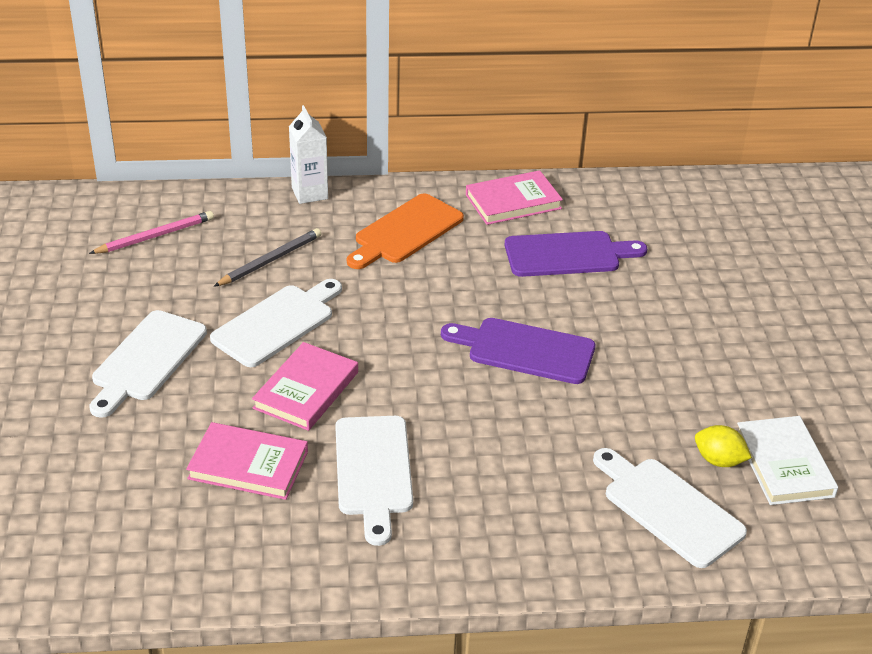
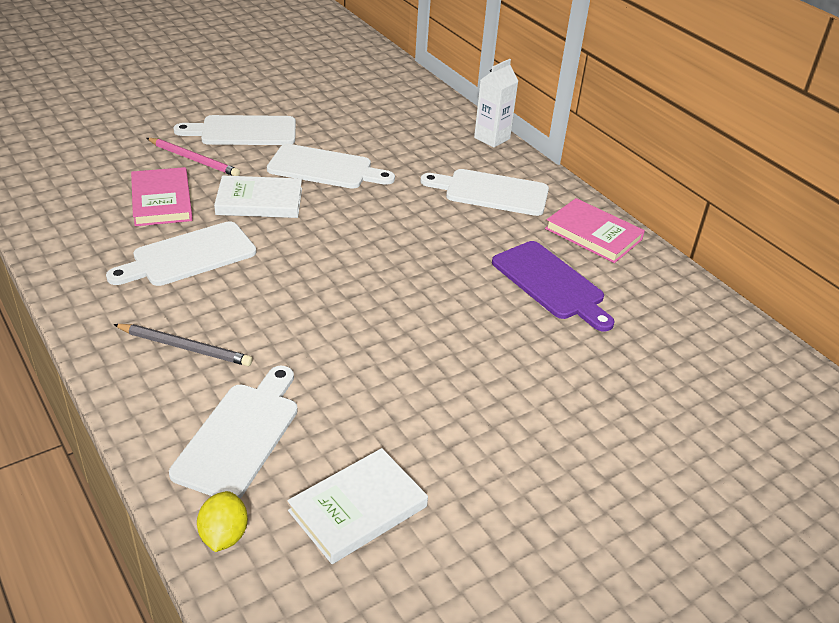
camera: 60 degrees right, 0 degrees up
pink pencil [89,211,214,254] -> pink pencil moved to [147,138,240,176]
grey pencil [213,228,321,287] -> grey pencil moved to [113,324,253,366]
pink book [252,342,358,431] -> white book [214,176,302,218]
orange cutting board [347,194,464,269] -> white cutting board [420,169,549,216]
purple cutting board [441,318,595,384] -> none
yellow lemon [695,425,752,467] -> yellow lemon moved to [197,491,248,552]

